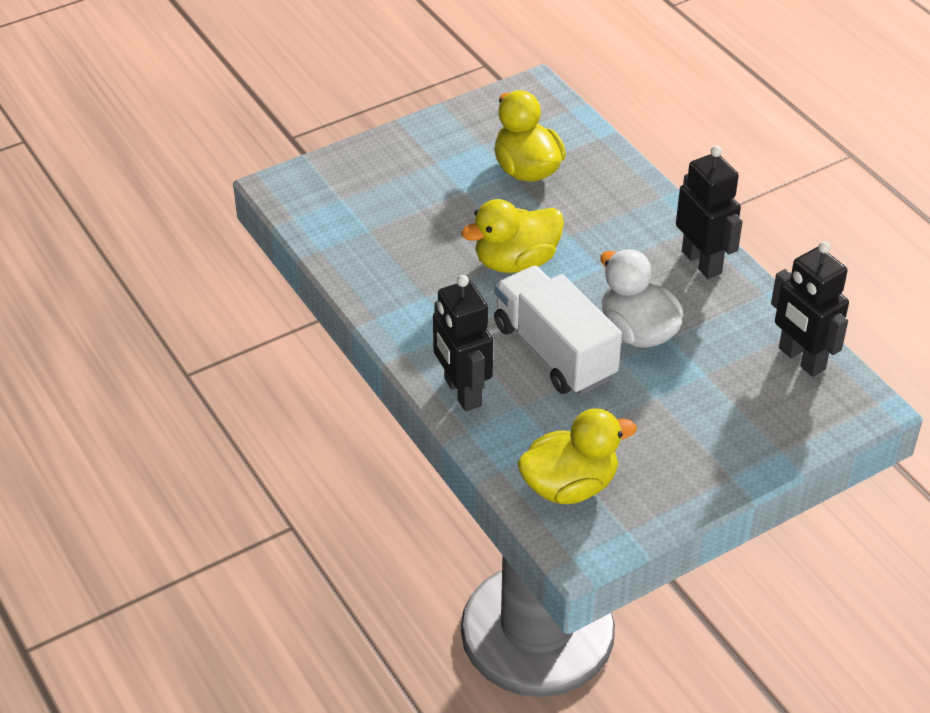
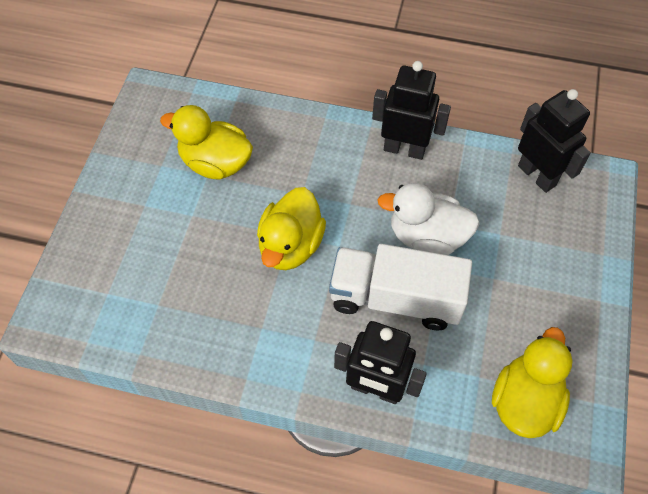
camera: 45 degrees left, 15 degrees up
black robot [771,241,849,377] -> black robot turned 135 degrees counterclockwise [518,89,591,193]

